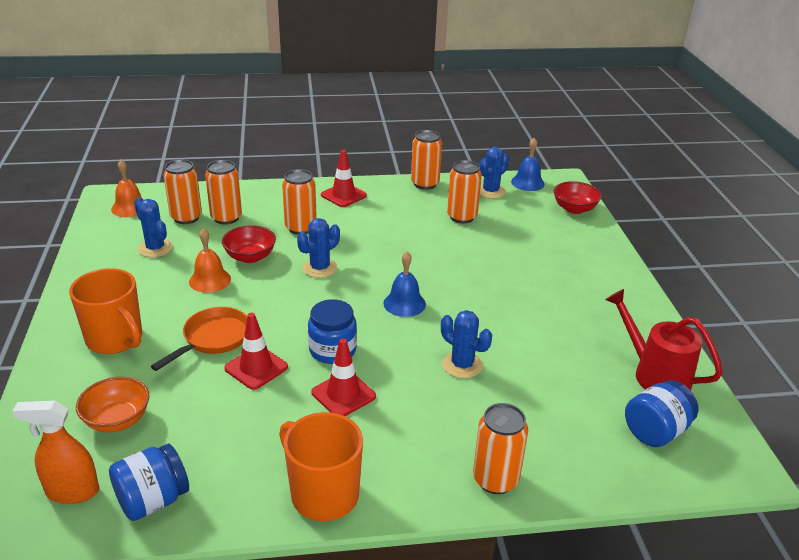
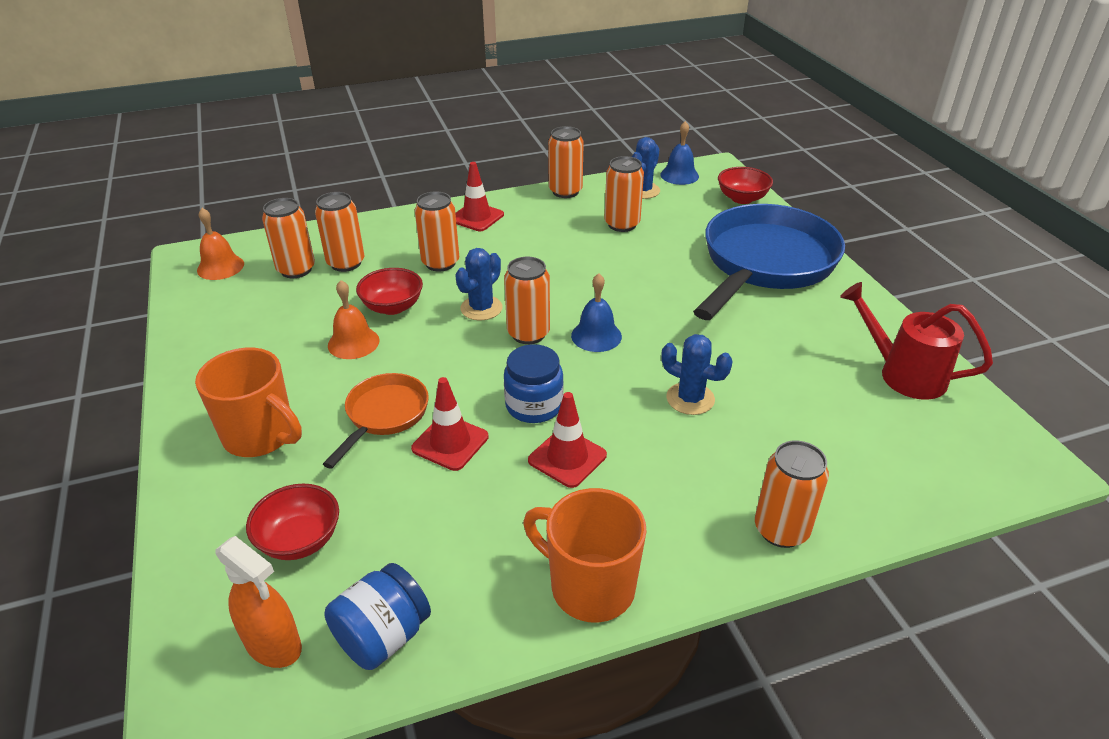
camera: 10 degrees left, 5 degrees up
orange spray bottle [12,401,99,504] -> orange spray bottle turned 135 degrees counterclockwise [215,536,302,668]
orange bowl [76,377,149,433] -> red bowl [246,484,339,560]
blue cactus [134,197,173,258] -> none
blue jar [625,380,698,447] -> none
none -> orange can [504,257,550,344]
none -> blue pan [693,204,845,320]

